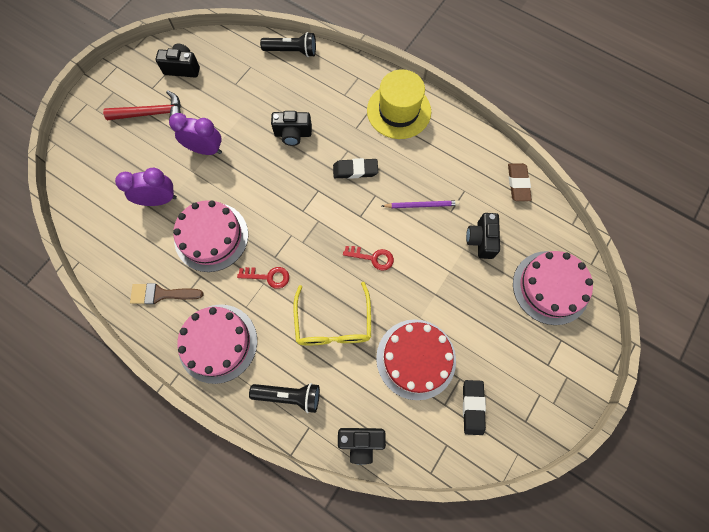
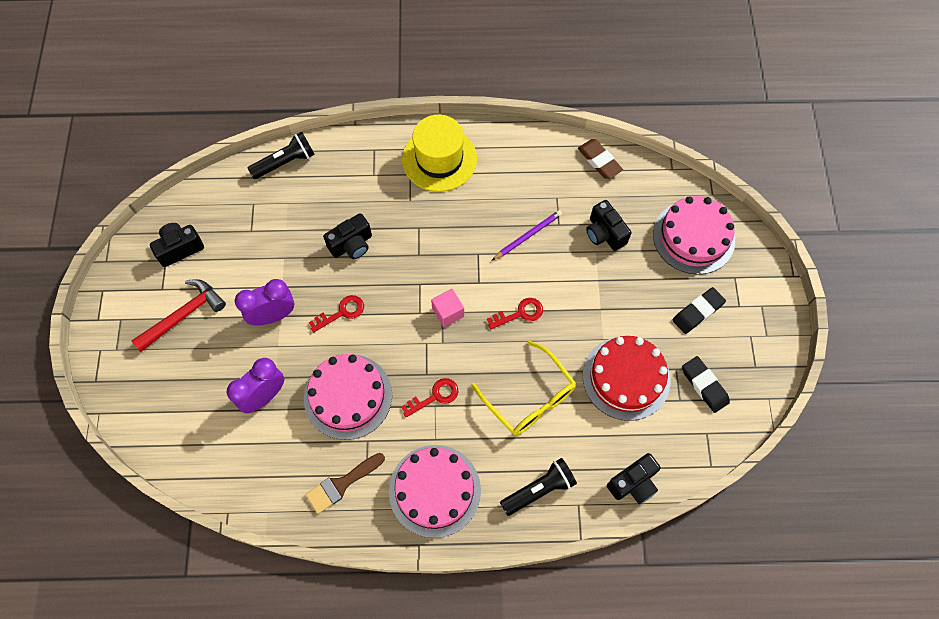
camera: 35 degrees left, 5 degrees down
black eraser [333,158,378,179] -> black eraser moved to [672,287,726,334]
none -> red key [309,295,364,333]
none -> pink cube [431,289,464,327]

